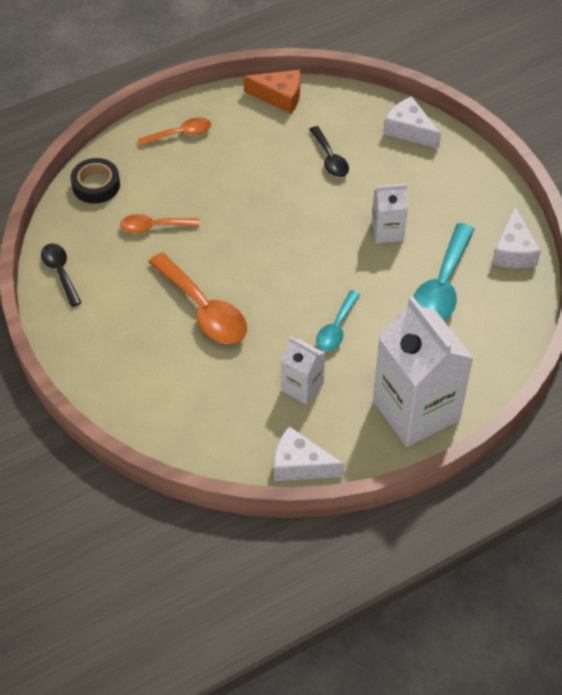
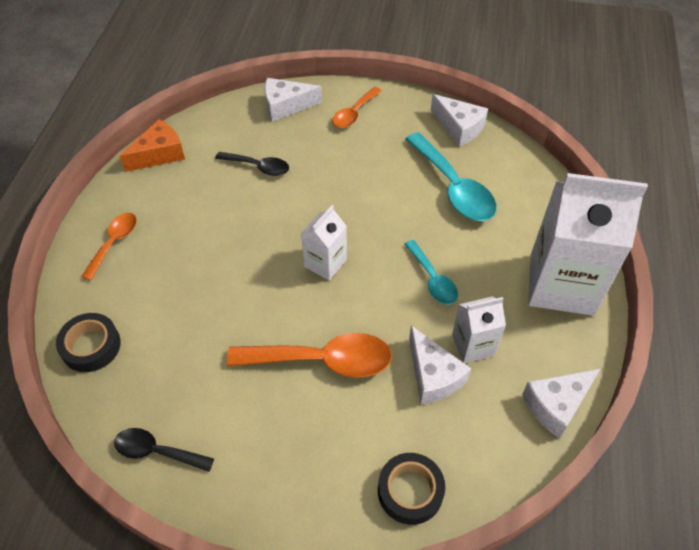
camera: 50 degrees left, 0 degrees up
orange spoon [120,214,200,233] -> orange spoon moved to [332,87,381,128]
white carton [372,184,408,243] -> white carton moved to [301,205,347,280]
none -> black tape [378,453,445,525]
none -> white cheese [409,326,471,404]

